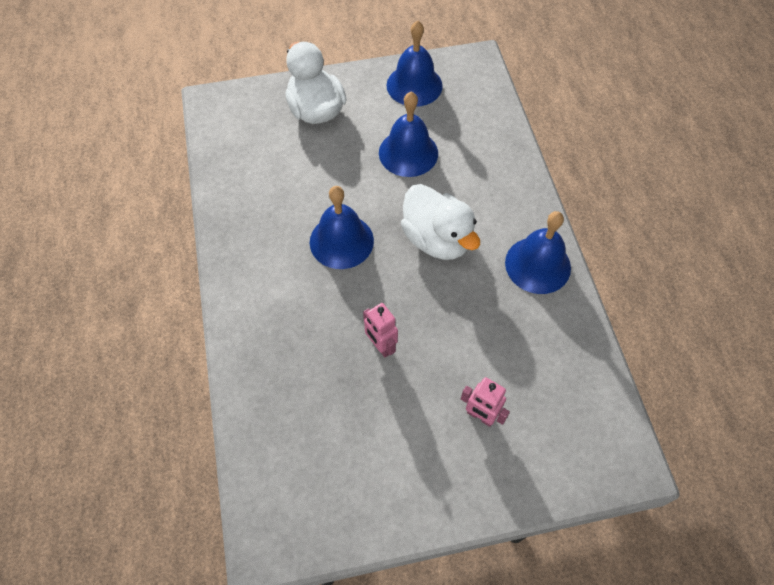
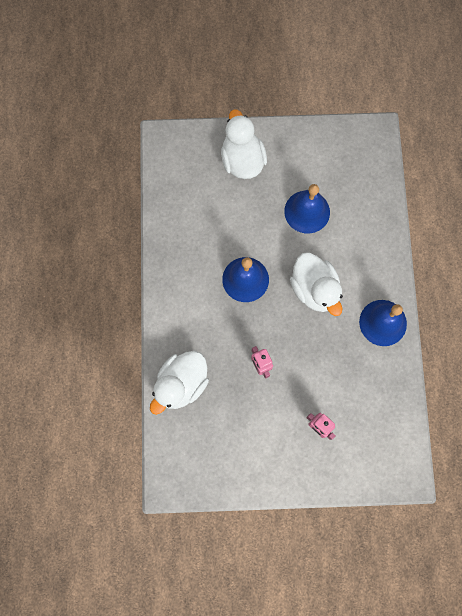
camera: 10 degrees right, 15 degrees up
blue bell [387,20,443,107] -> none
none -> white duck [150,351,209,415]

